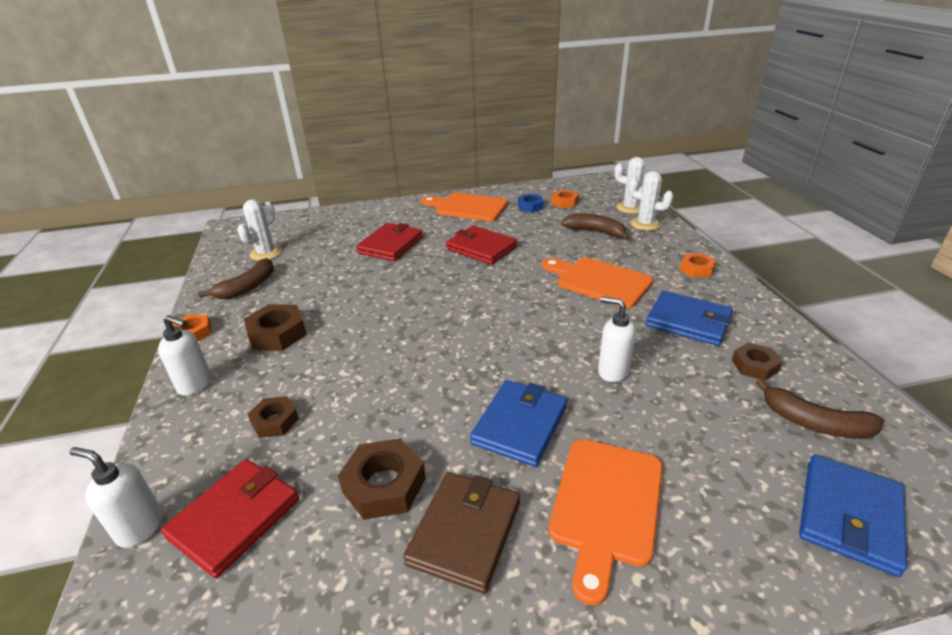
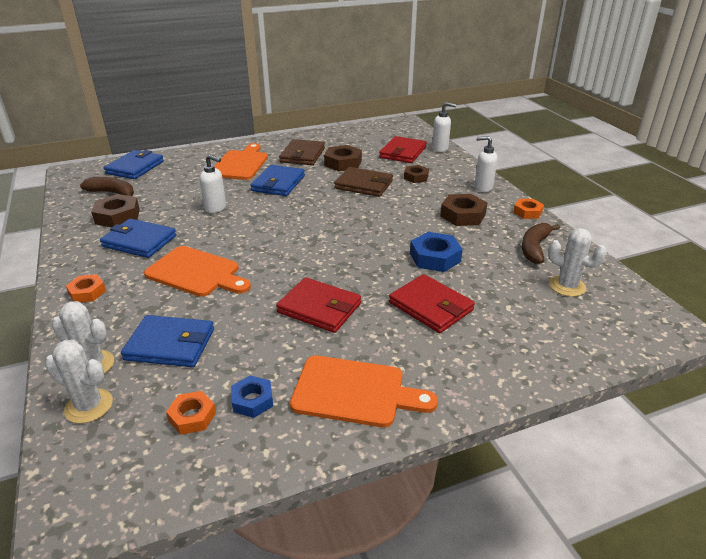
camera: 170 degrees right, 0 degrees up
white cactus [237,199,282,261] -> white cactus turned 75 degrees counterclockwise [548,228,607,297]
red wallet [356,223,423,261] -> red wallet turned 60 degrees counterclockwise [389,274,475,333]
brown banana [561,214,630,240] -> blue wallet [121,315,214,367]
brown nut [732,342,782,380] -> brown nut [91,194,140,227], size x1.56
none -> brown wallet [334,167,393,197]
none -> blue nut [410,232,463,272]

